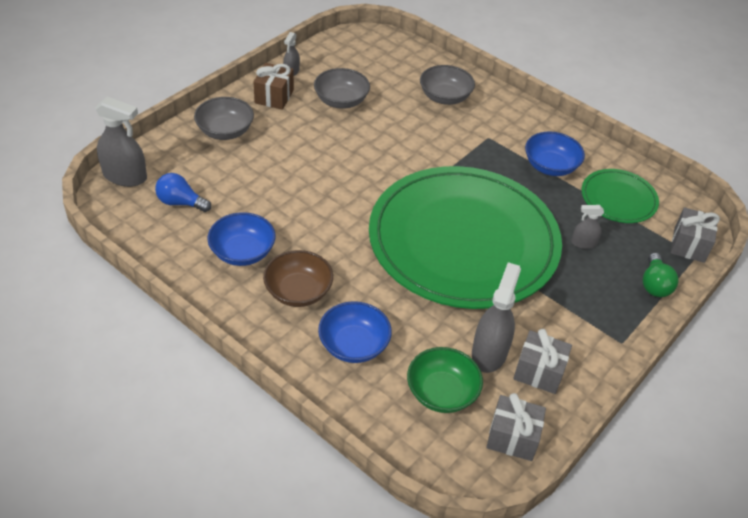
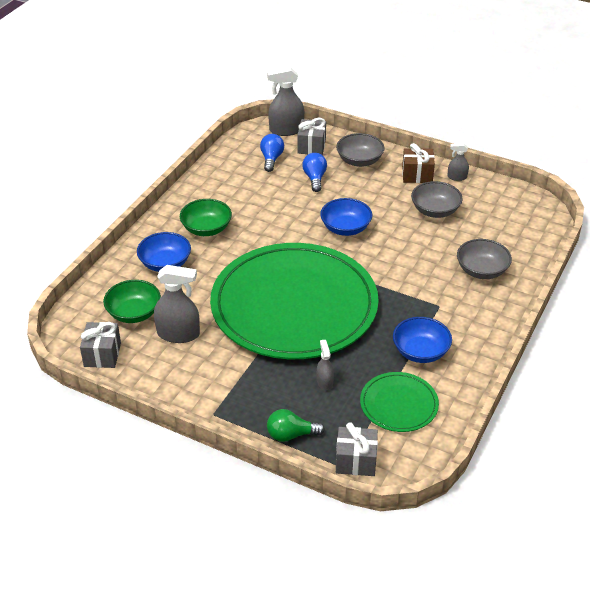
camera: 80 degrees right, 5 degrees down
grey spray bottle [95,97,147,187] -> grey spray bottle turned 75 degrees clockwise [267,67,304,136]
blue bowl [207,212,275,266] -> blue bowl moved to [320,198,372,236]
brown bowl [263,250,333,307] -> green bowl [180,199,232,236]
grey gift [513,329,572,394] -> grey gift moved to [297,118,326,155]
none -> blue light bulb [302,153,327,192]

